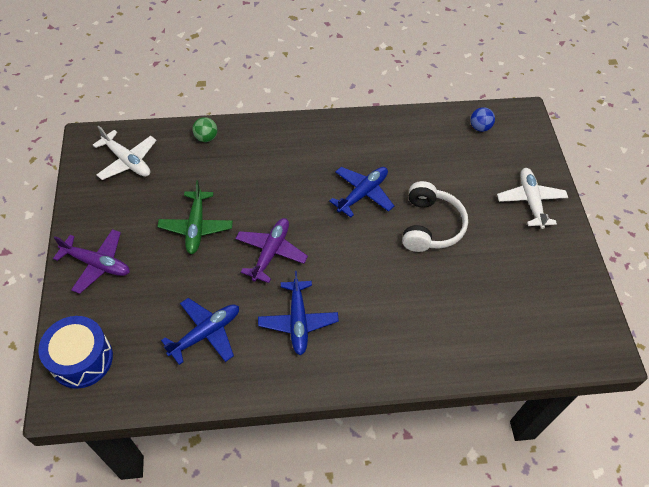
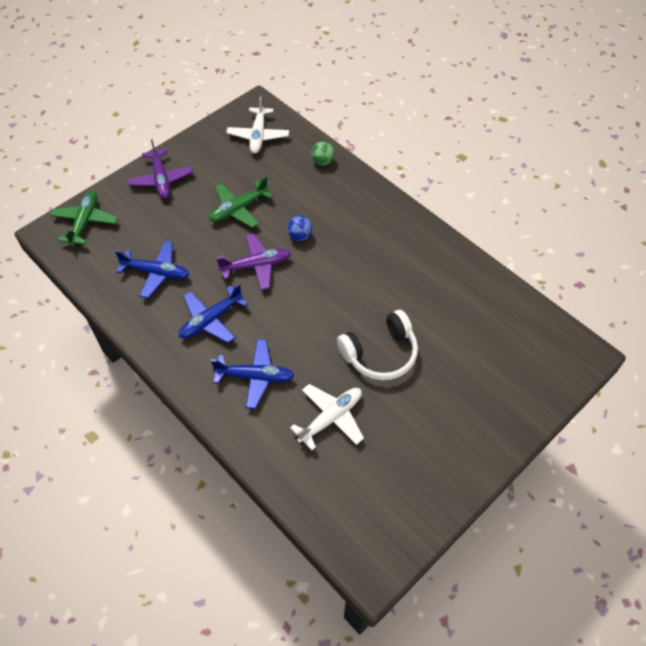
camera: 55 degrees right, 0 degrees up
blue drum [38,316,113,389] -> green plane [50,191,118,246]
blue plane [329,167,394,218] -> blue plane moved to [211,339,294,409]
blue ball [470,107,495,132] -> blue ball moved to [287,215,312,241]
white plane [497,168,568,229] -> white plane moved to [290,384,364,450]

